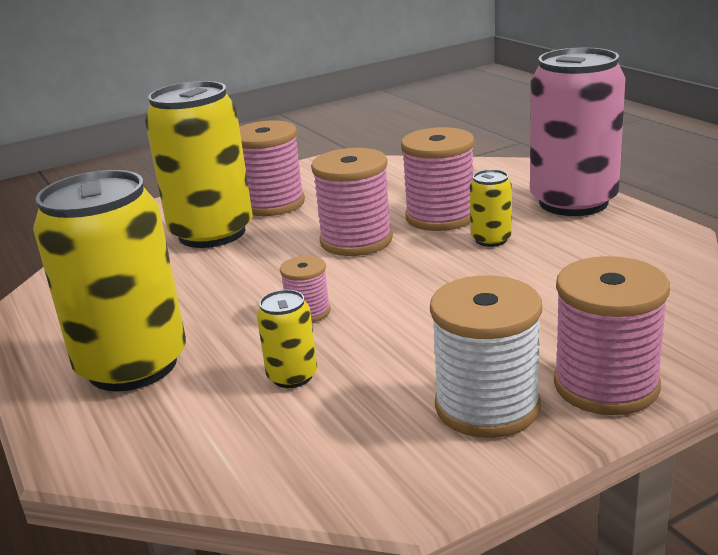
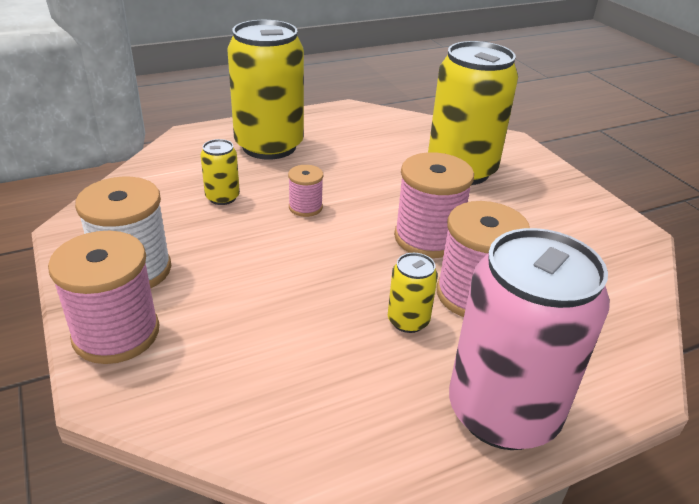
camera: 90 degrees right, 10 degrees up
pink spool [239,120,305,216] -> none

